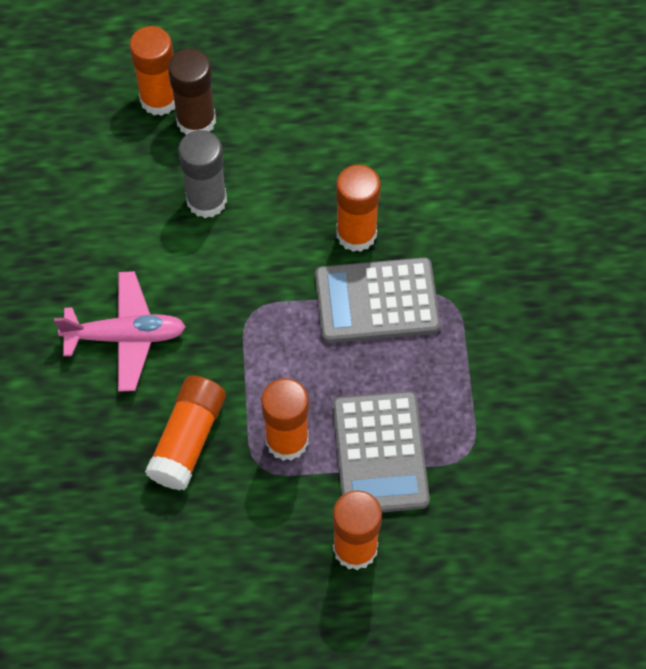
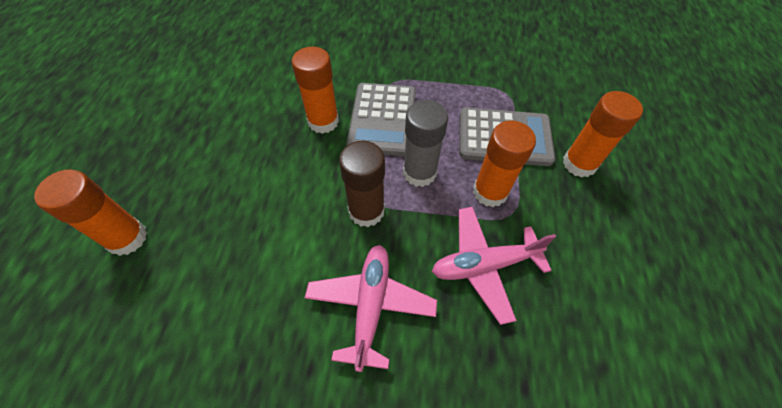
camera: 80 degrees left, 5 degrees down
orange glue stick [145,376,226,490] -> pink plane [432,207,556,325]
brown glue stick [168,49,216,135] -> brown glue stick moved to [339,141,385,227]
grey glue stick [178,130,227,218] -> grey glue stick moved to [403,100,448,187]

